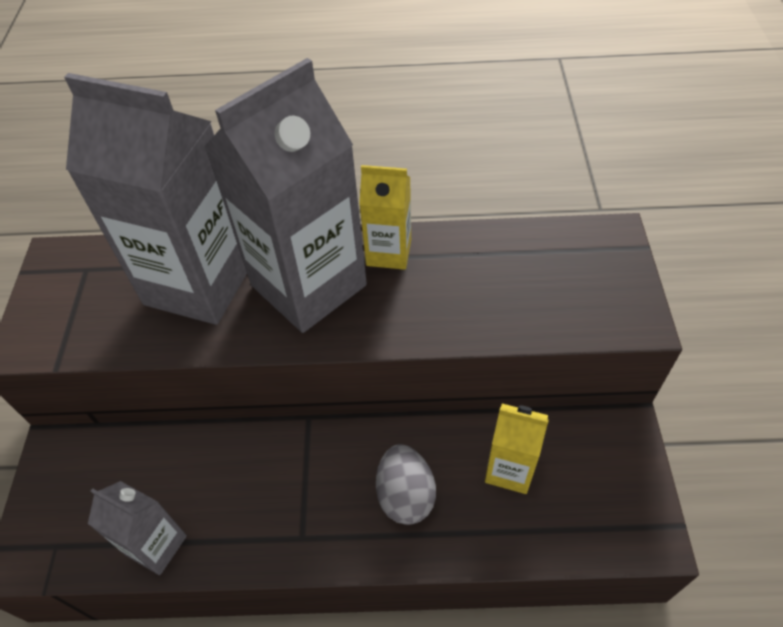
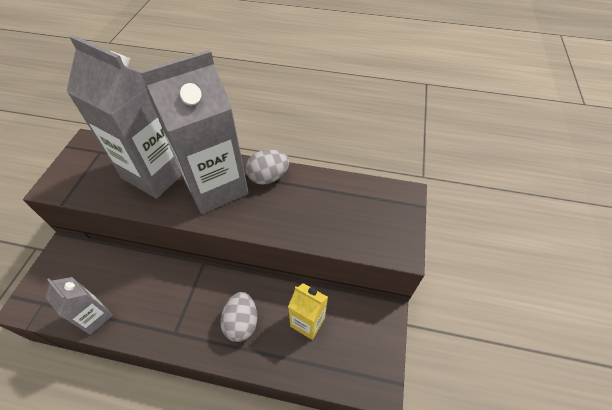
camera: 10 degrees right, 0 degrees up
yellow carton [359,165,411,270] -> grey egg [245,150,290,185]

